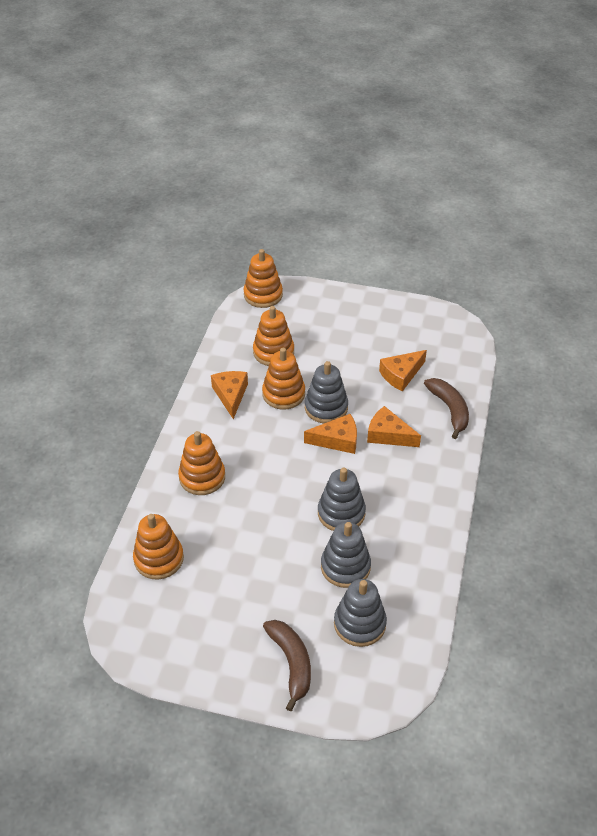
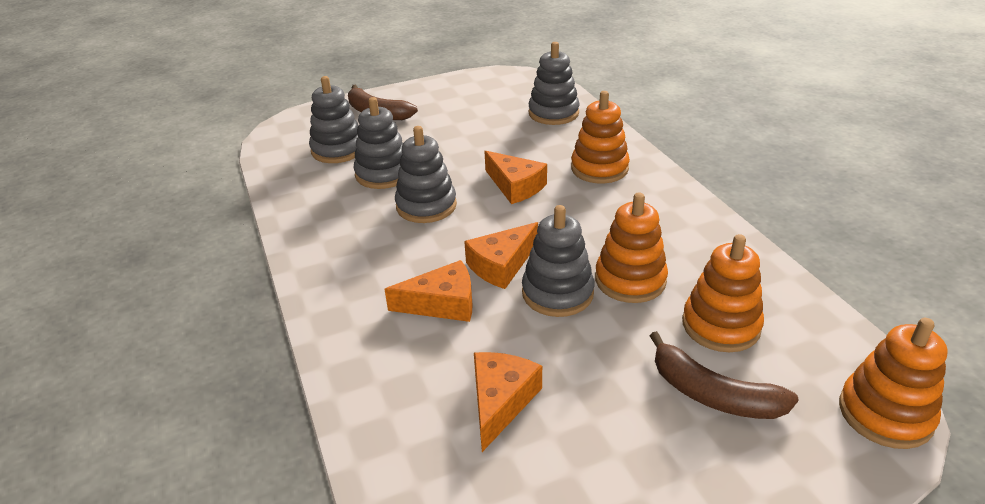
camera: 145 degrees right, 10 degrees down
orange stacking toy [133,514,184,580] -> grey stacking toy [528,42,580,125]
orange cheese [211,371,248,419] -> orange cheese moved to [485,151,547,204]
brown banana [424,378,469,439] -> brown banana moved to [650,331,799,419]

